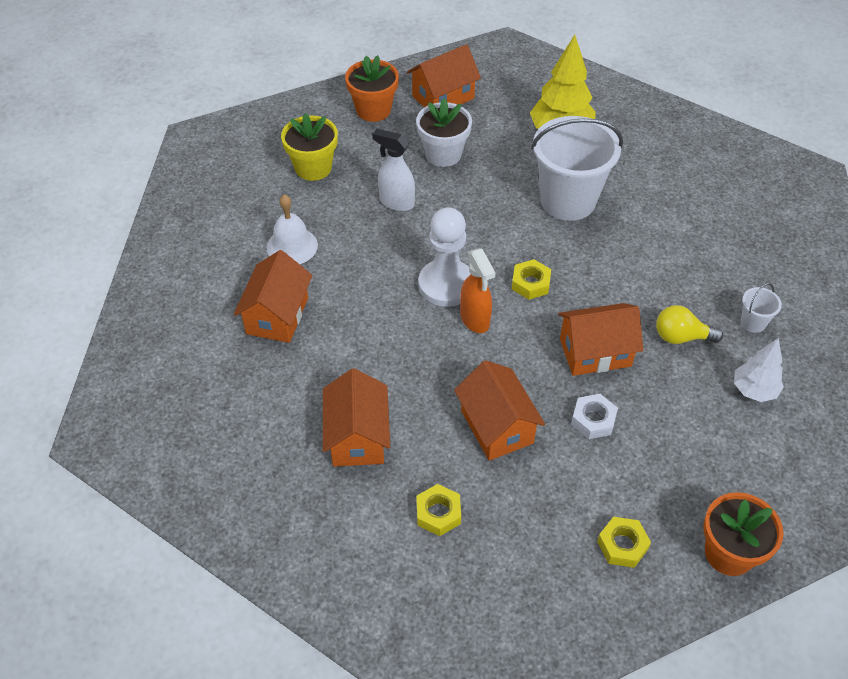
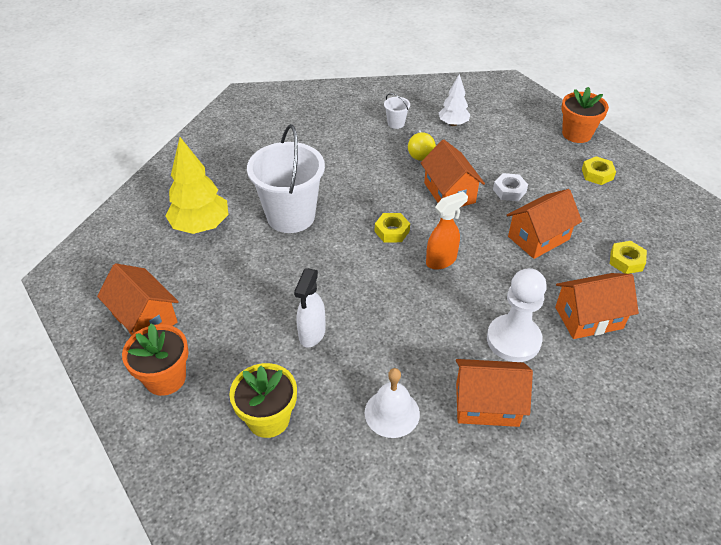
camera: 100 degrees left, 5 degrees down
white flower pot [416,98,472,167] -> none
white pawn [418,207,470,307] -> white pawn moved to [487,268,547,362]

